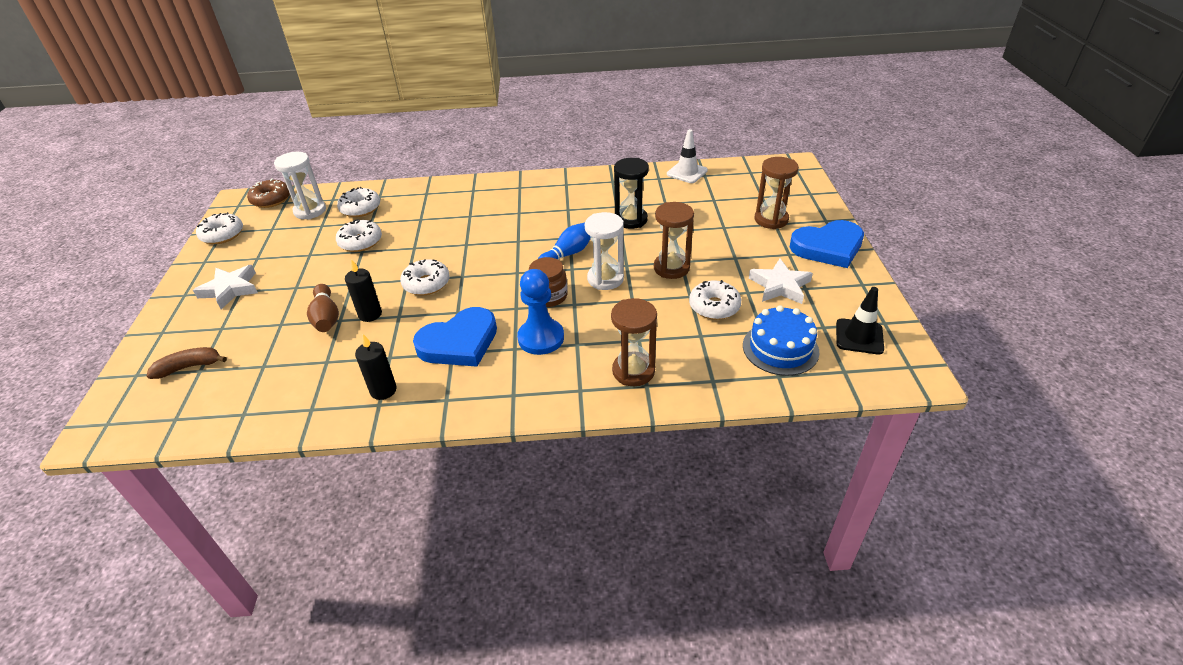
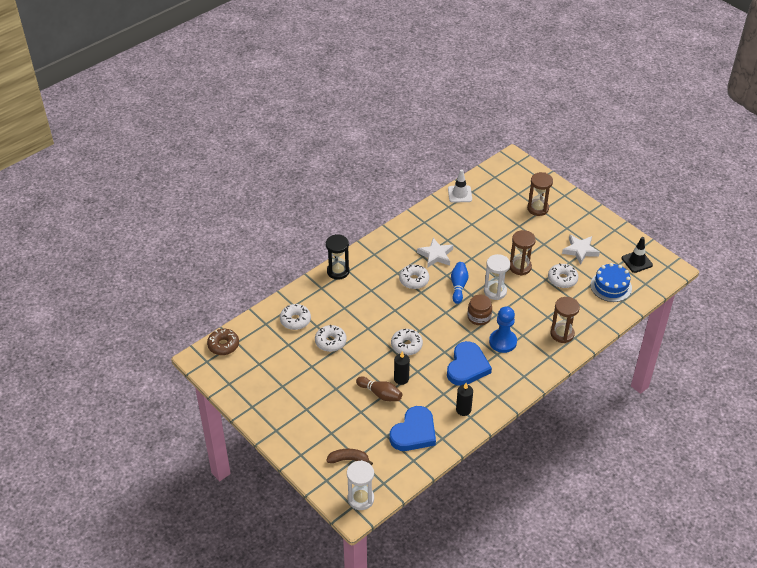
camera: 40 degrees left, 5 degrees up
brown banana [147,347,227,379] -> brown banana turned 60 degrees clockwise [326,449,373,465]
white star [193,265,258,309] -> white star moved to [417,238,453,268]
white donut [196,212,243,244] -> white donut moved to [399,265,429,289]
white hourglass [274,152,326,219] -> white hourglass moved to [347,460,374,510]
black hourglass [614,158,649,229] -> black hourglass moved to [326,234,350,280]
blue heart [790,220,864,268] -> blue heart moved to [390,406,436,451]

